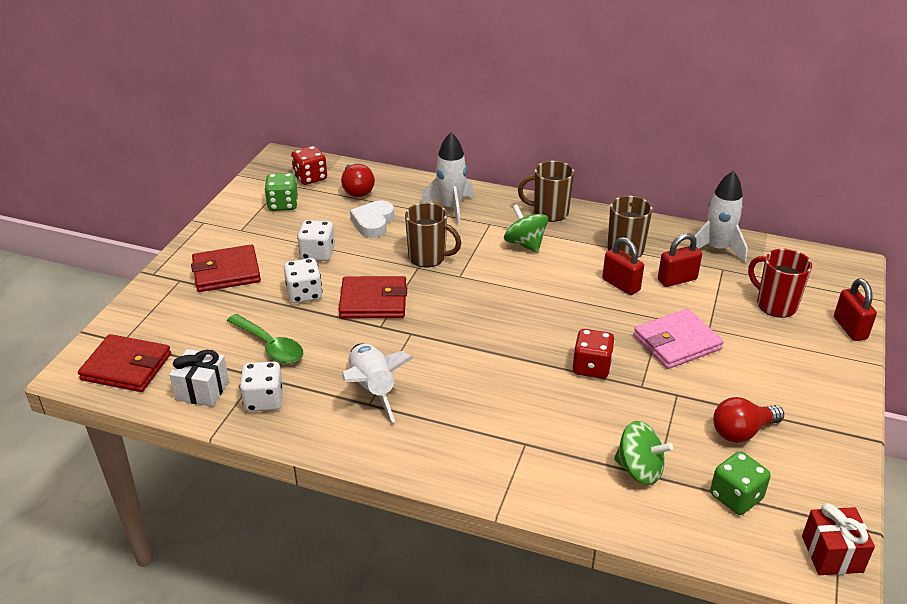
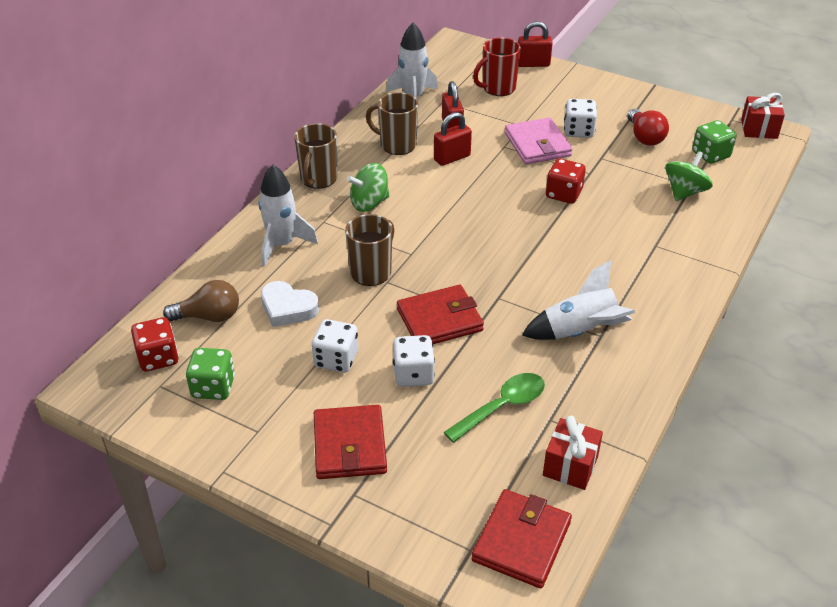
camera: 80 degrees left, 5 degrees up
white gift [169,349,229,407] -> red gift [543,415,603,490]
white dice [240,362,283,412] -> white dice moved to [564,99,597,138]
red wallet [338,276,407,318] -> red wallet turned 60 degrees clockwise [397,285,484,344]
red light bulb [341,163,375,197] -> brown light bulb [163,280,239,322]

